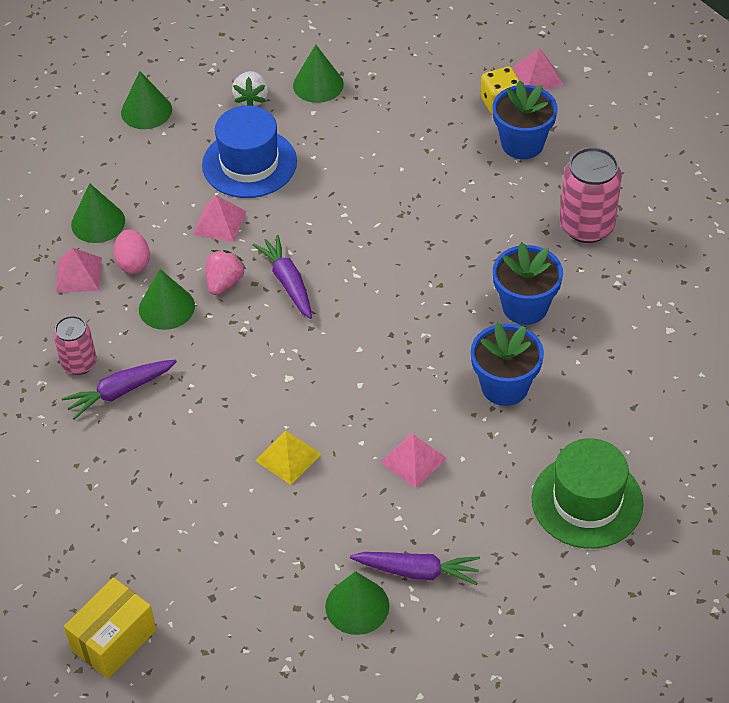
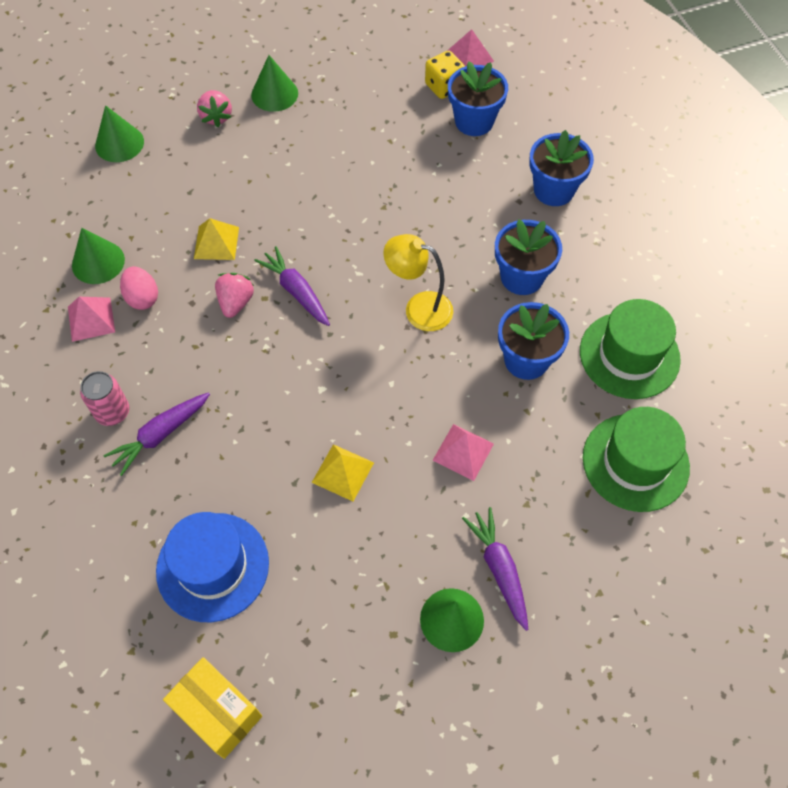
camera: 15 degrees left, 10 degrees up
yellow box [64,577,157,679] -> yellow box turned 75 degrees counterclockwise [163,657,262,759]
green cone [139,269,195,330] -> none
pink pyramid [193,195,247,242] -> yellow pyramid [194,218,239,260]
blue hat [202,106,297,198] -> blue hat moved to [156,512,269,622]
white strawberry [232,71,268,106] -> pink strawberry [197,90,232,127]
purple carrot [350,552,480,585] -> purple carrot turned 105 degrees counterclockwise [462,507,528,631]
pink can [560,147,622,243] -> blue flower pot [529,130,594,206]
none -> yellow lamp [383,234,453,331]
none -> green hat [580,299,681,399]

